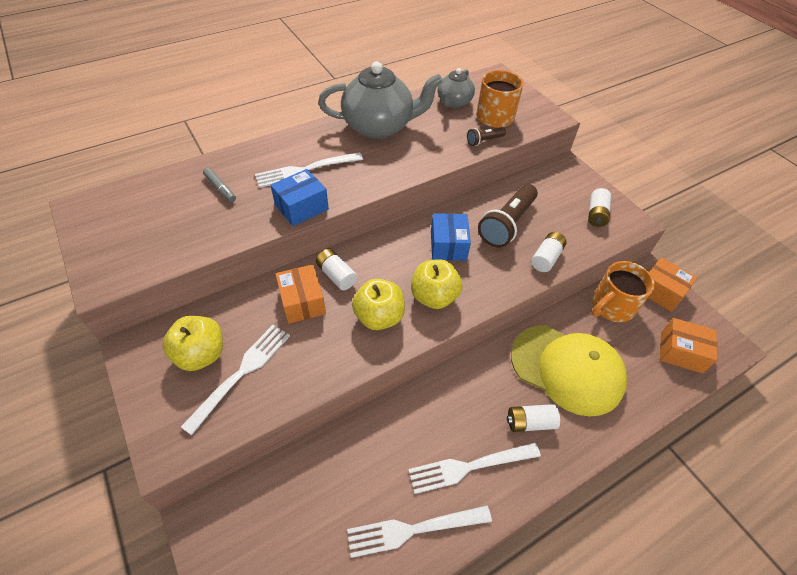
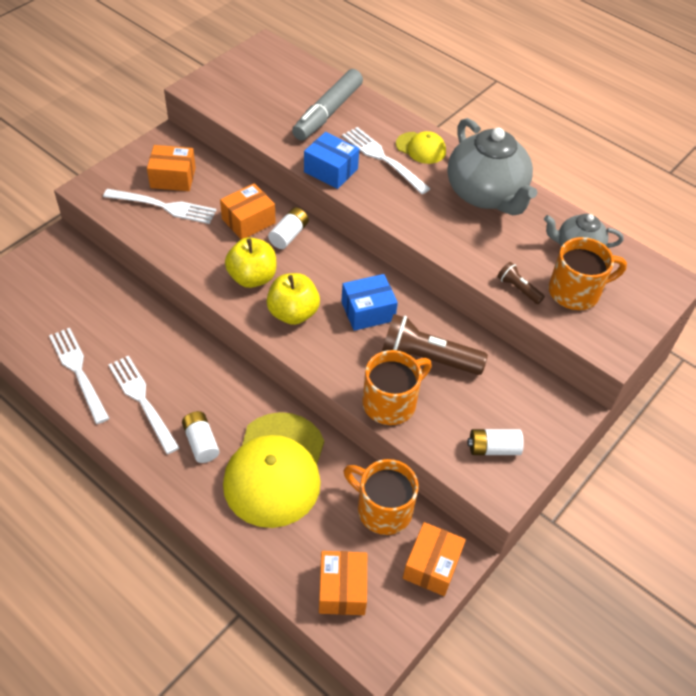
camera: 70 degrees right, 0 degrees up
yellow apple [162,316,223,371] -> orange box [147,145,196,191]
grey marker [203,168,236,202] -> grey marker [292,69,363,141], size x2.12
white battery [531,232,567,272] -> orange mug [362,350,432,425]
none -> yellow cap [396,131,446,164]

